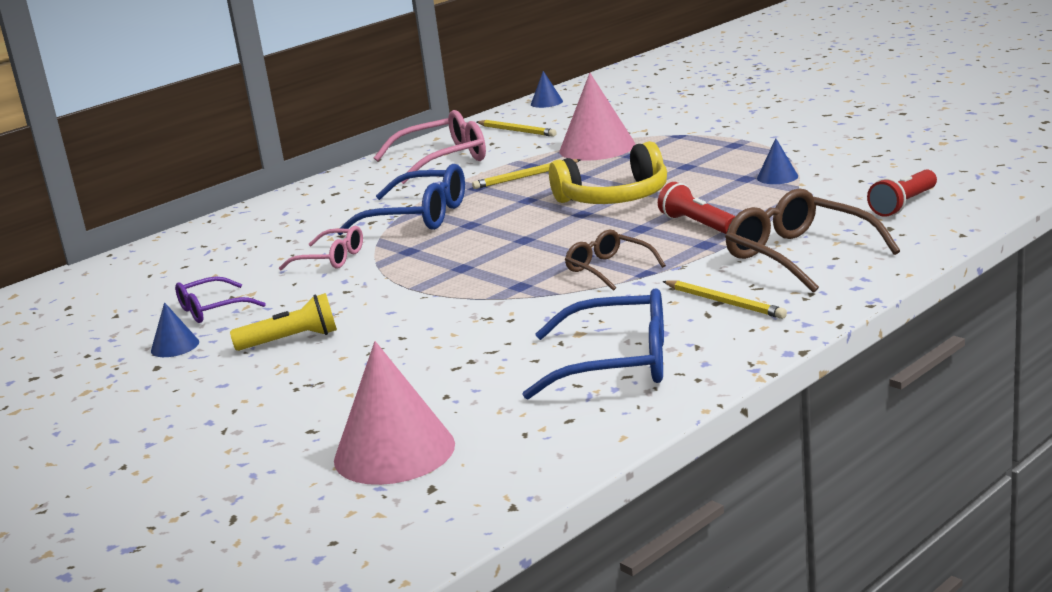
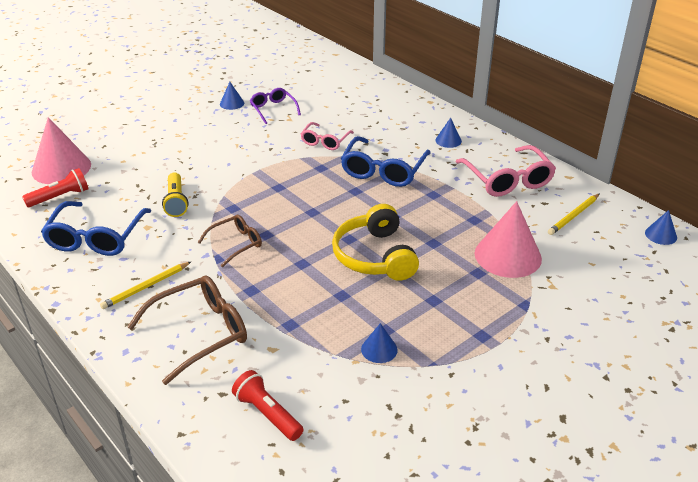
camera: 90 degrees right, 15 degrees up
yellow flashlight [230,293,337,351] -> yellow flashlight moved to [162,172,188,217]
yellow pencil [472,159,581,189] -> none
red flashlight [658,182,735,234] -> red flashlight moved to [22,168,89,207]
none -> blue cone [435,118,462,148]

